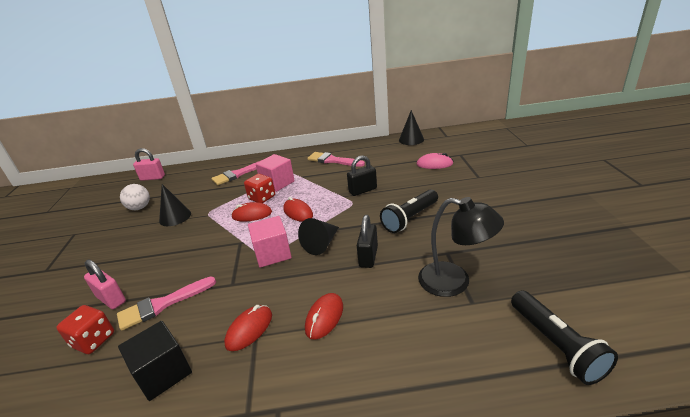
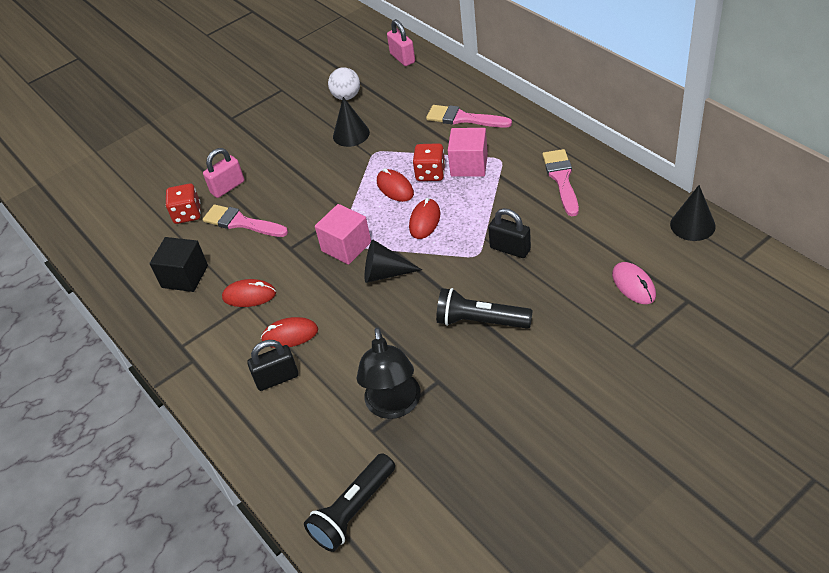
camera: 60 degrees right, 15 degrees up
pink padlock [84,260,126,309] -> pink padlock turned 45 degrees clockwise [203,148,244,198]
black padlock [357,215,378,268] -> black padlock moved to [247,340,299,391]

